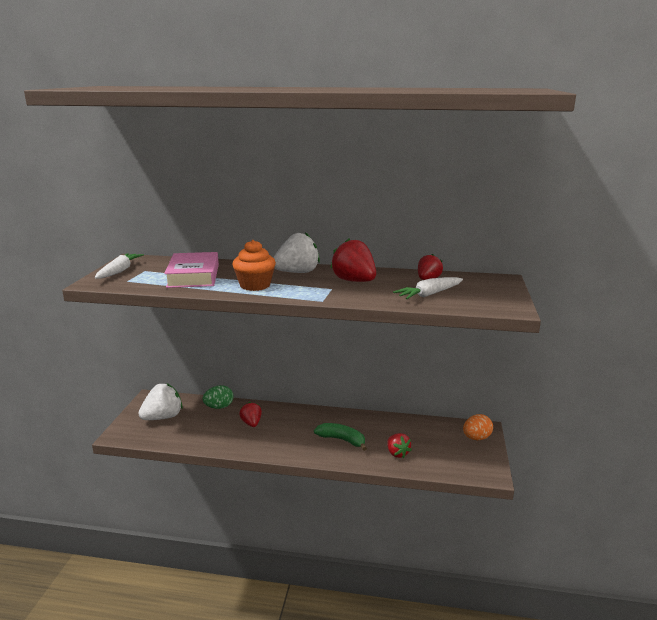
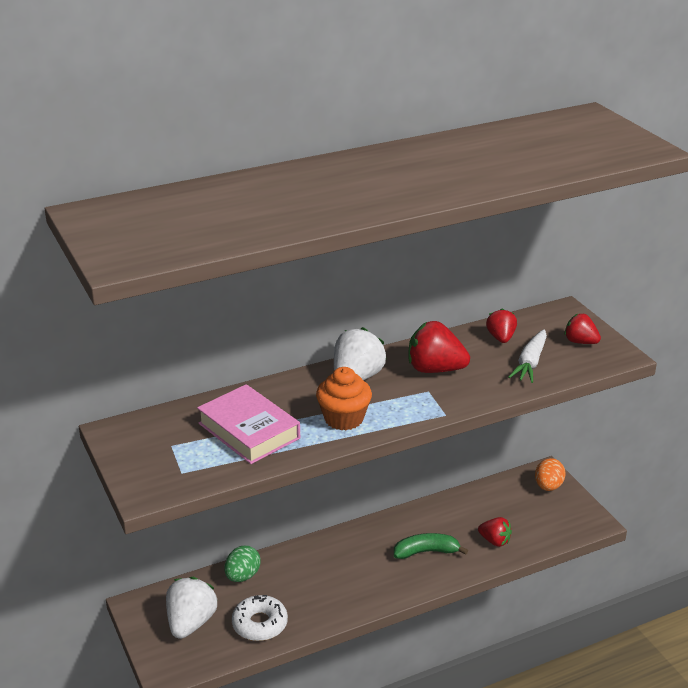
camera: 35 degrees left, 10 degrees up
white carrot [95,253,144,279] -> none
red strawberry [239,402,262,427] -> red strawberry moved to [564,314,601,344]
none -> white donut [232,595,288,641]

